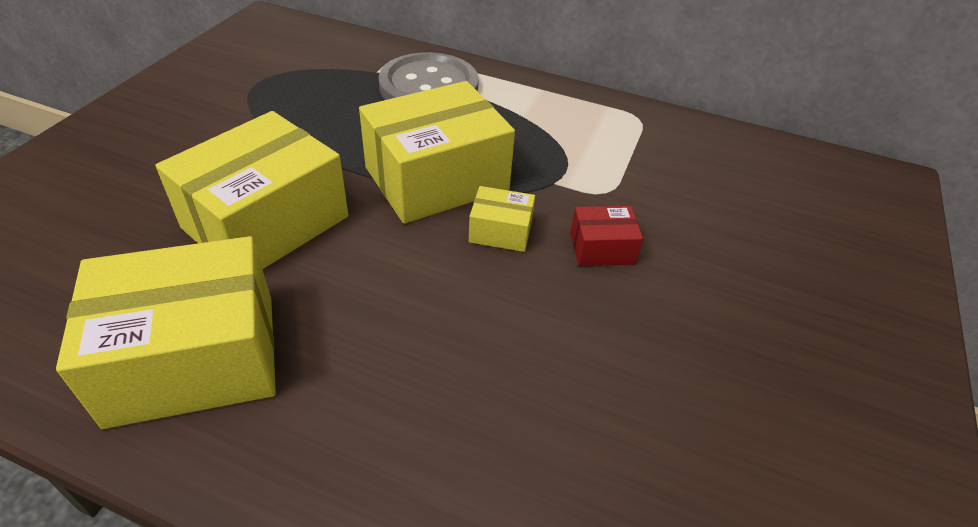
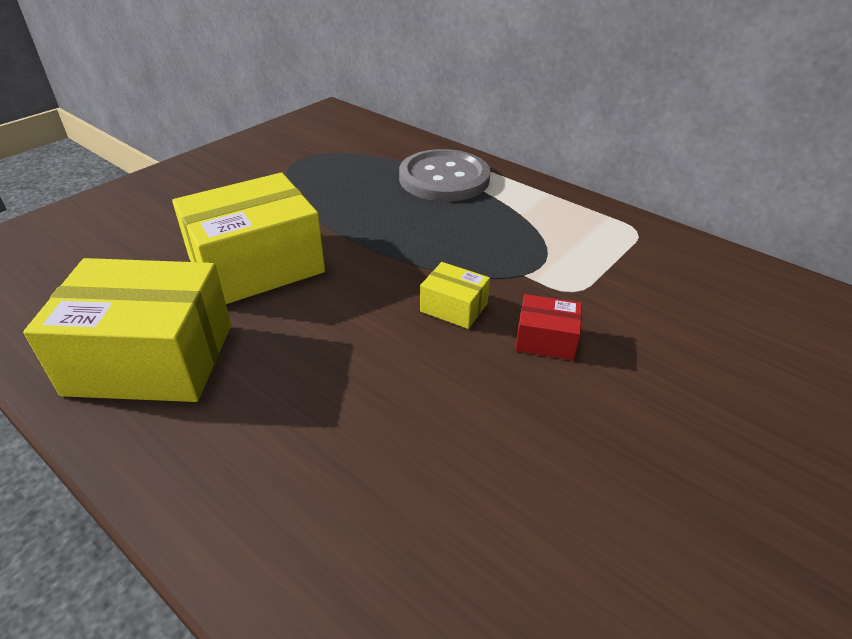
camera: 20 degrees right, 5 degrees down
yellow box [359,81,515,224] -> none

